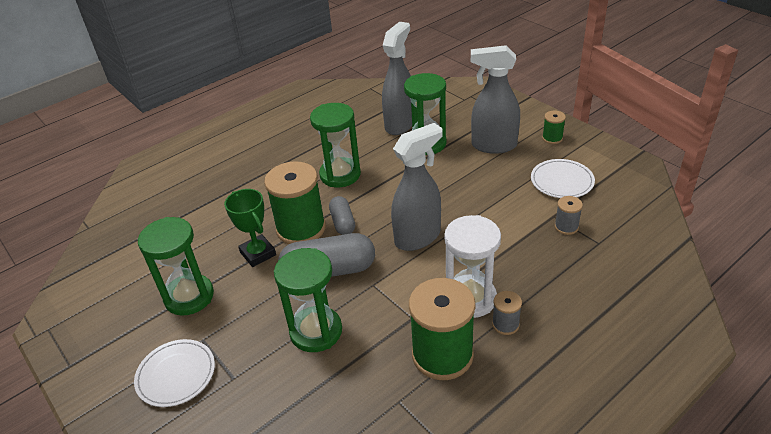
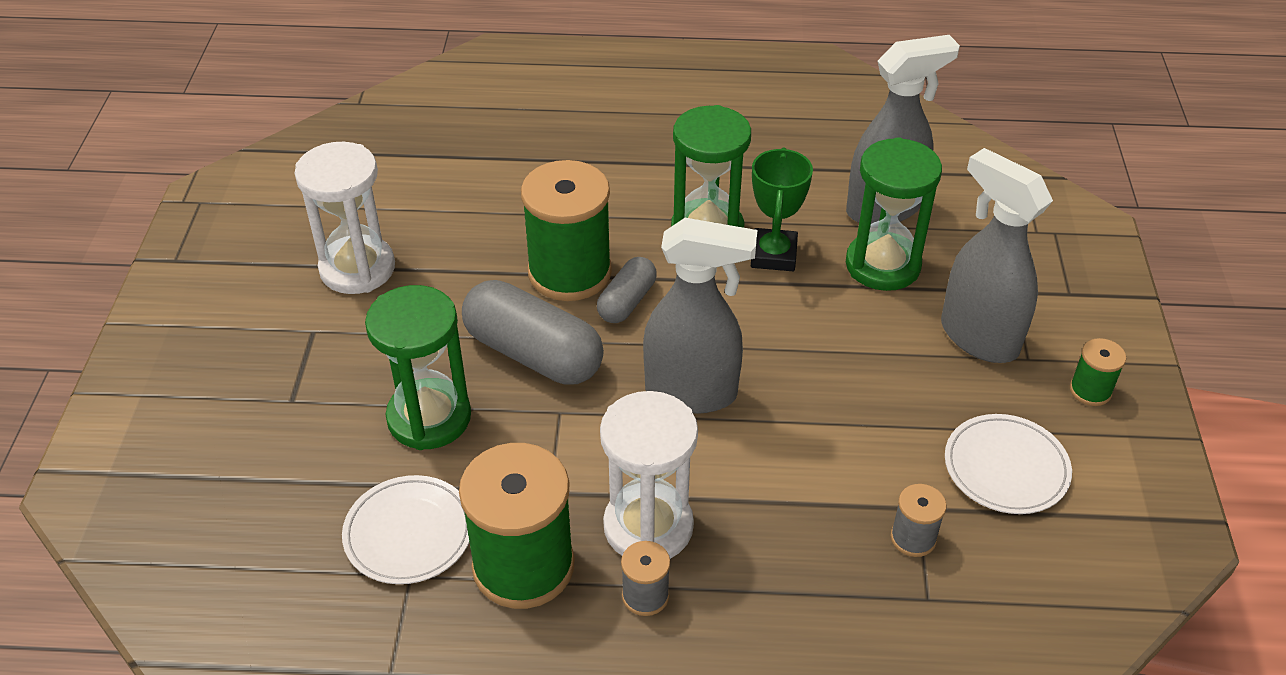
camera: 40 degrees right, 5 degrees up
white plate [134,339,215,407] -> white plate moved to [342,475,469,584]
green hourglass [138,217,214,316] -> white hourglass [295,142,395,294]
green trophy [224,189,276,267] -> green trophy moved to [751,148,813,271]

